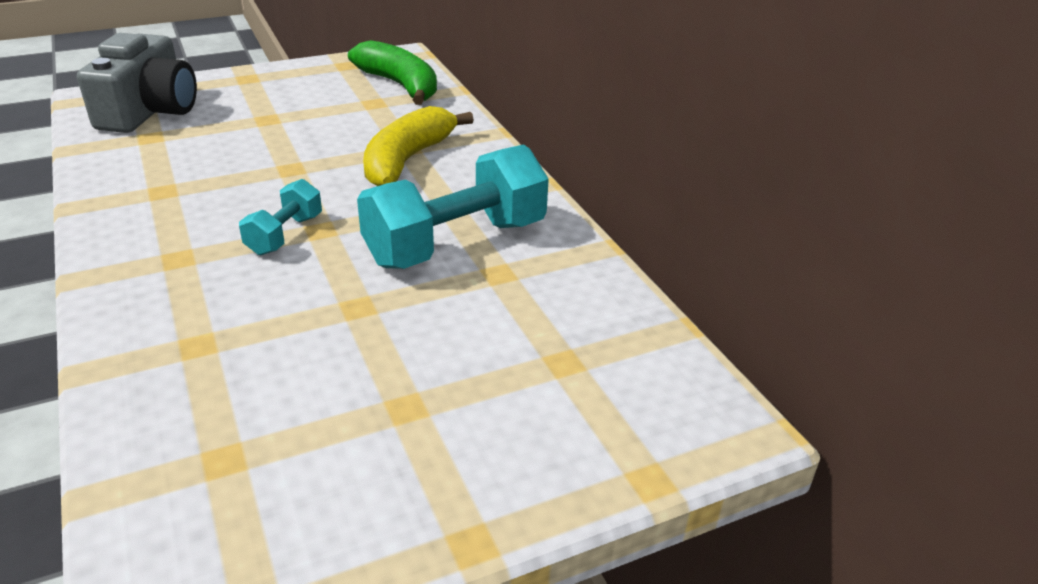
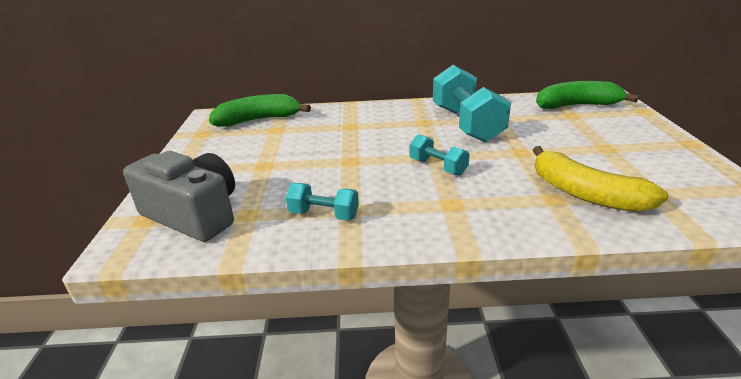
camera: 65 degrees left, 5 degrees down
yellow banana [363,106,474,186] -> yellow banana moved to [533,146,669,212]
none -> turquoise dumbbell [286,183,359,220]
none -> green banana [536,81,639,109]

